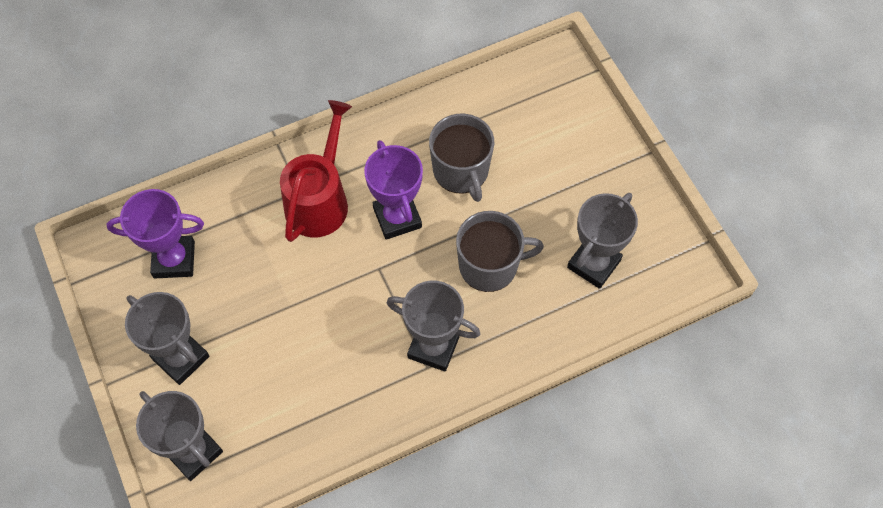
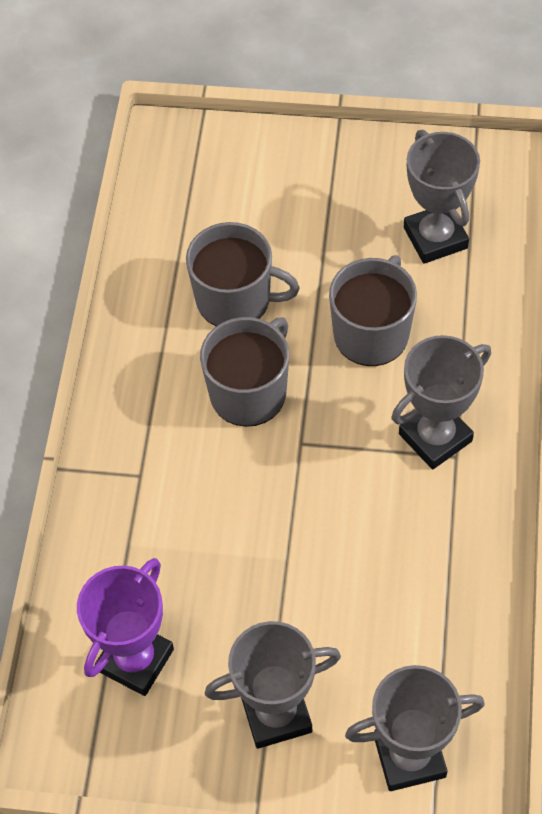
camera: 55 degrees left, 5 degrees down
red watering can [280,100,352,242] -> none
purple trophy [364,140,423,240] -> grey mug [200,317,289,427]

